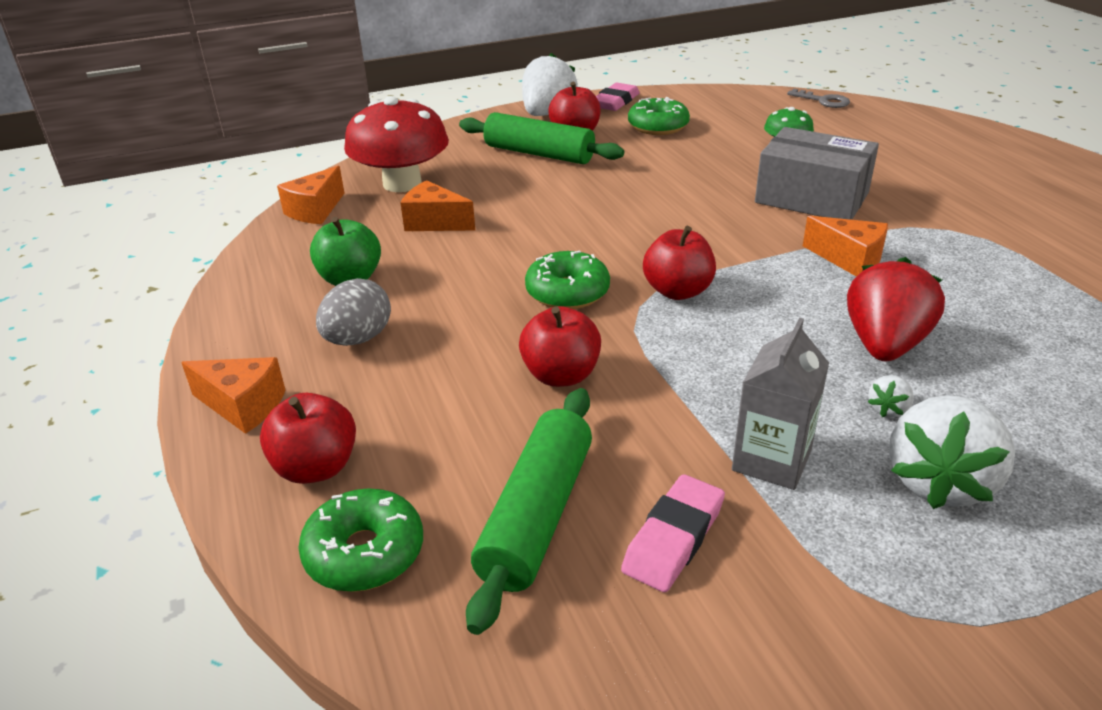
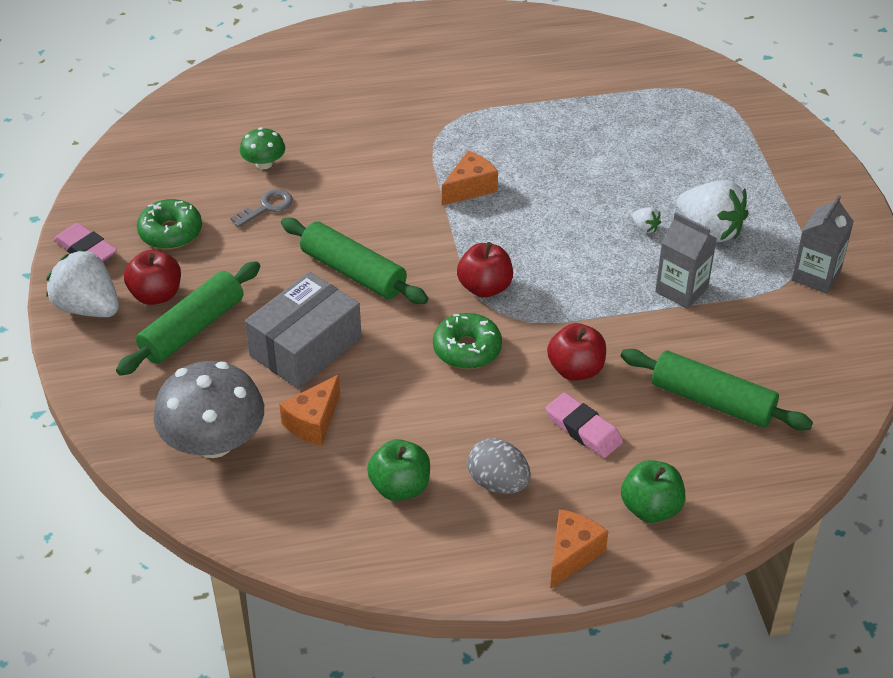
camera: 80 degrees left, 10 degrees up
red apple [260,393,356,484] -> green apple [621,460,686,523]
orange cheese [277,166,344,224] -> none
green donut [298,489,423,592] -> none
red mushroom [344,96,449,192] -> grey mushroom [154,361,264,458]
pink eraser [621,474,725,592] -> pink eraser moved to [546,393,623,458]
grey box [755,127,879,220] -> grey box moved to [245,272,362,389]
grey key [787,89,850,108] -> grey key moved to [231,189,293,227]
red strawberry [847,257,945,362] -> none
none -> green rolling pin [281,218,428,304]
none -> grey carton [791,195,854,294]

